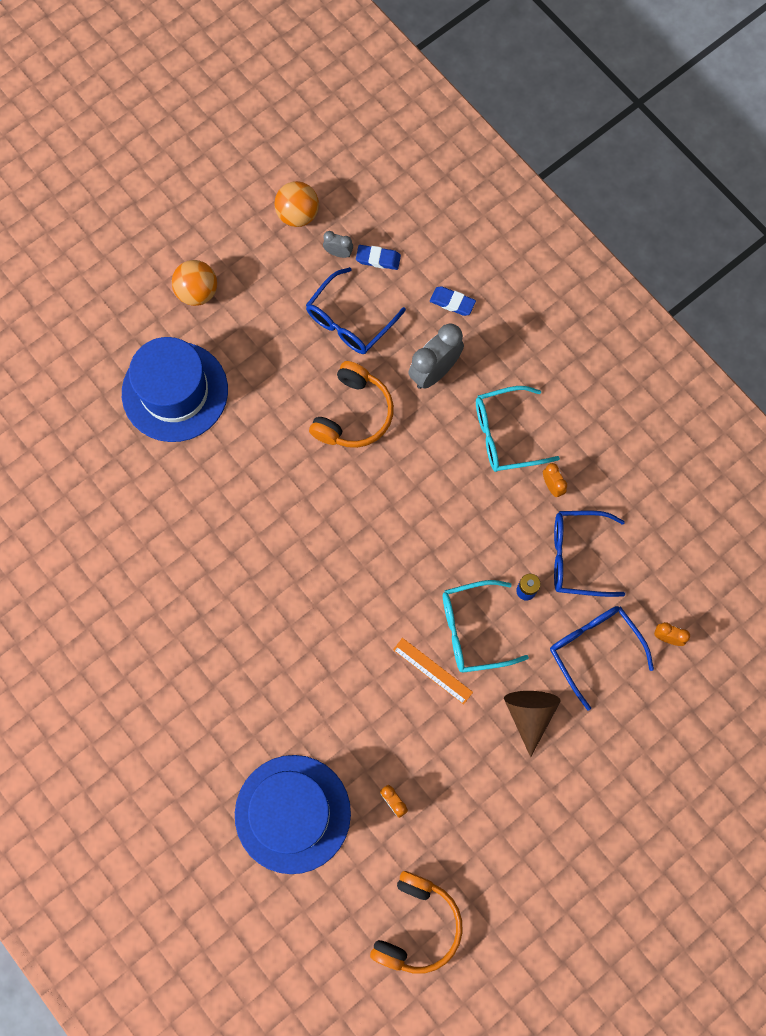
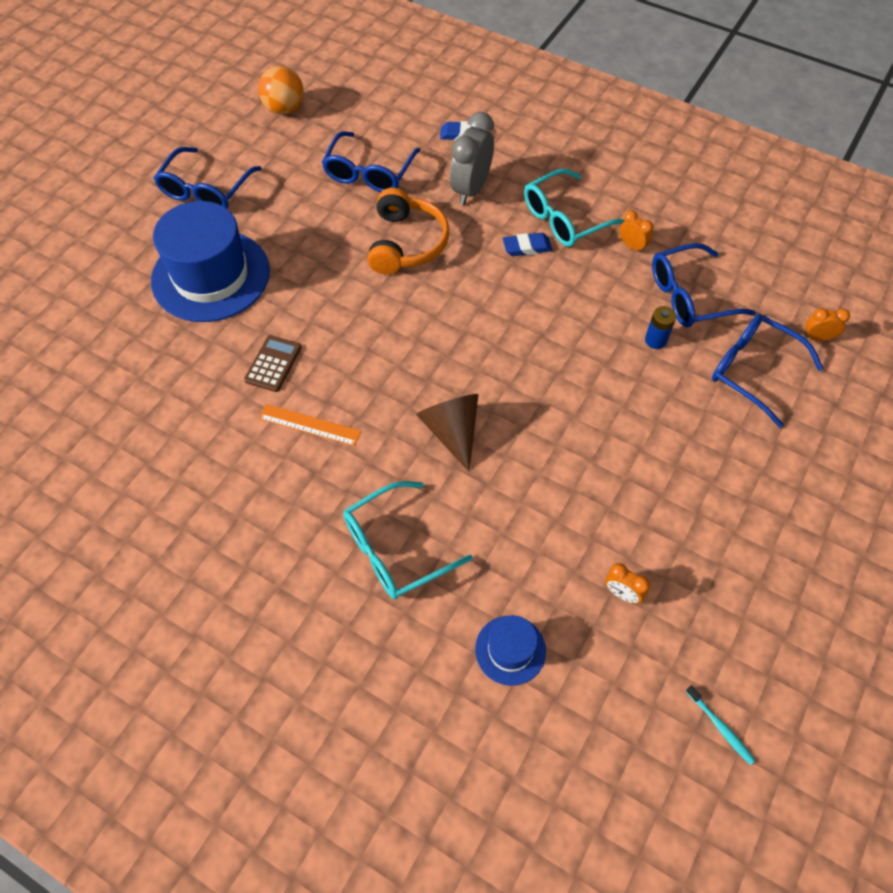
camera: 20 degrees left, 15 degrees down
orange ball [172,260,217,306] -> blue glasses [154,147,262,209]
blue hat [235,755,351,874] -> blue hat [475,615,546,686], size x0.47
grey clock [323,231,353,258] -> none
blue eraser [356,245,401,270] -> blue eraser moved to [503,232,552,256]
orange headphones [370,871,463,974] -> turquoise toothbrush [686,685,755,765]
orange ruler [393,638,473,705] -> orange ruler moved to [259,404,361,446]
turquoise glasses [443,580,529,673] -> turquoise glasses moved to [343,481,473,599]
brown cone [504,691,561,757] -> brown cone moved to [416,394,478,472]
none -> brown calculator [244,335,301,392]

